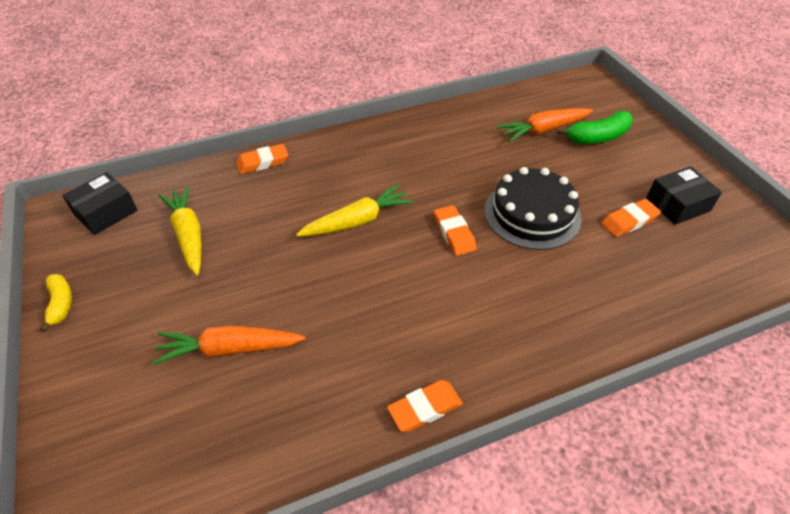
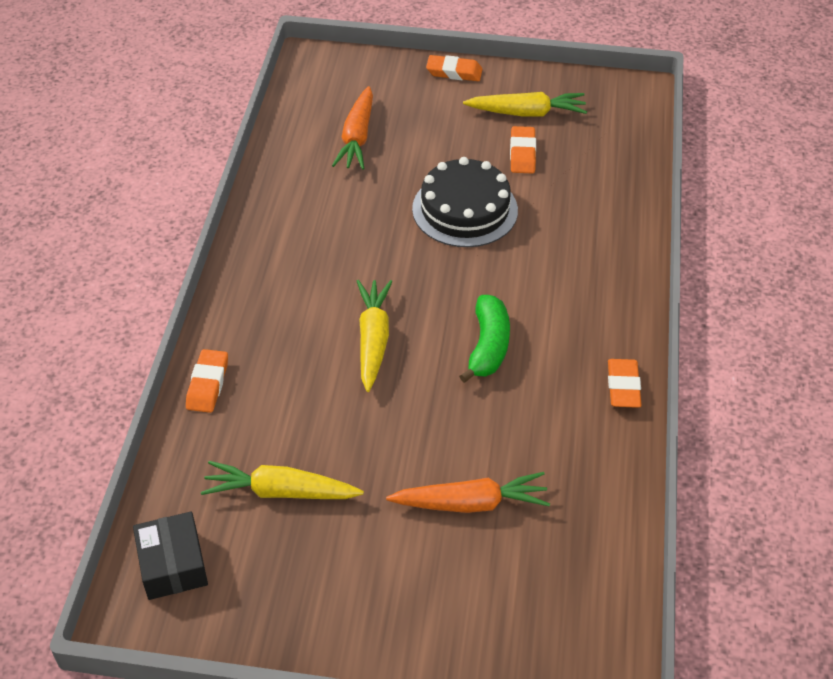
camera: 60 degrees left, 0 degrees up
yellow banana [40,274,72,332] -> none
orange carrot [152,326,305,365] -> orange carrot turned 120 degrees counterclockwise [386,472,550,513]
orange eraser [434,205,477,256] -> orange eraser moved to [426,55,483,81]
green banana [557,111,633,144] -> green banana moved to [459,295,510,383]
black box [646,166,722,225] -> yellow carrot [463,92,587,117]

